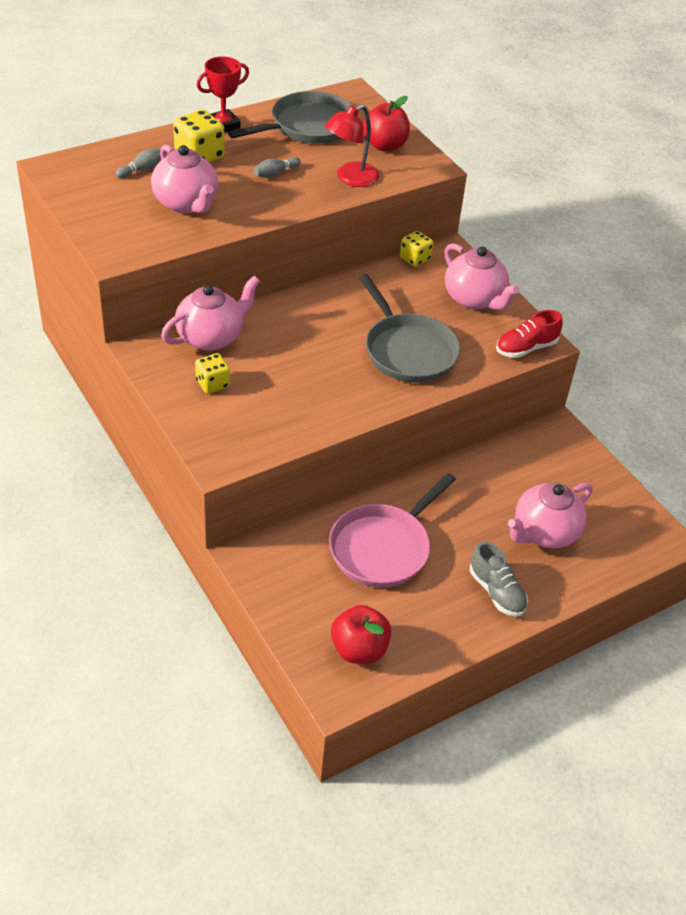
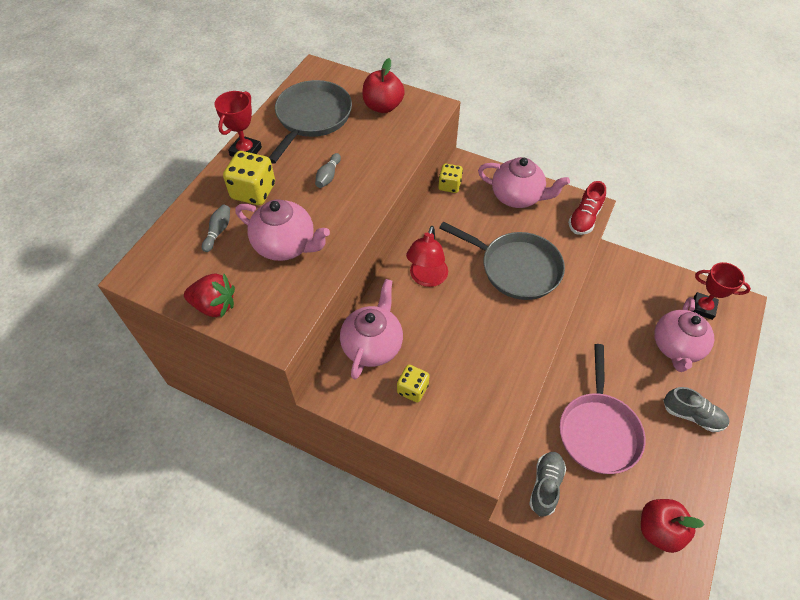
camera: 30 degrees left, 10 degrees up
red lamp [325,104,379,187] -> red lamp moved to [406,226,448,287]
none -> red strawberry [184,274,235,318]
none -> grey shoe [529,452,566,517]
none -> red trophy [692,262,751,320]

